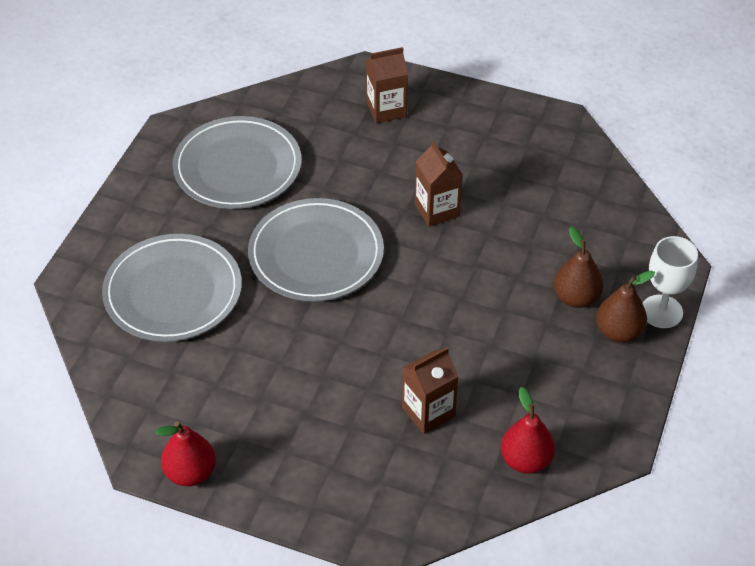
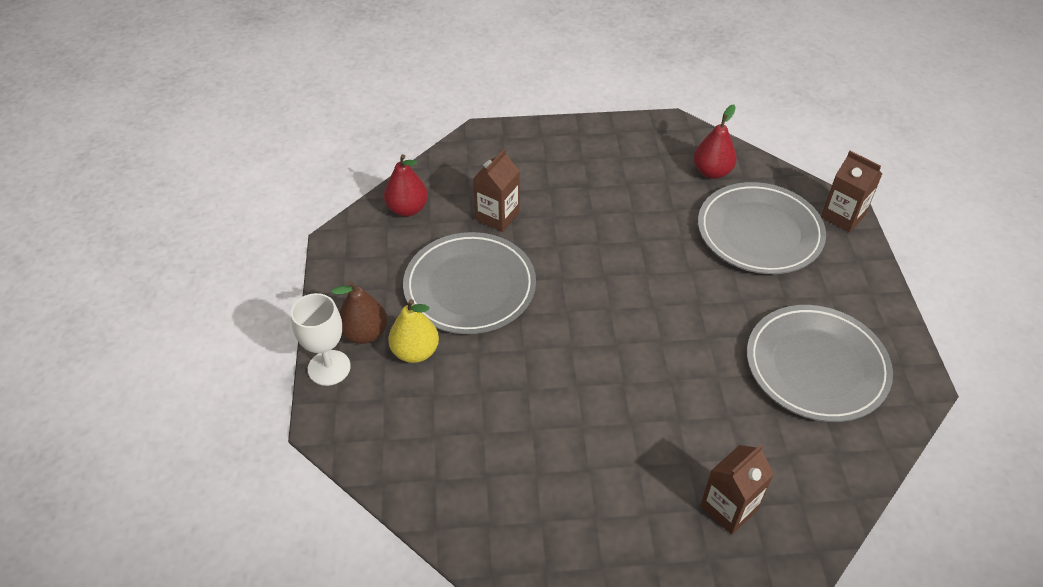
camera: 155 degrees right, 0 degrees up
red pear [155,421,216,486] -> red pear moved to [694,105,737,179]
grey plate [248,198,384,302] -> grey plate moved to [403,232,536,334]
brown carton [415,140,463,227] -> brown carton moved to [821,151,882,232]
brown pear [554,226,603,308] -> yellow pear [388,299,439,363]

